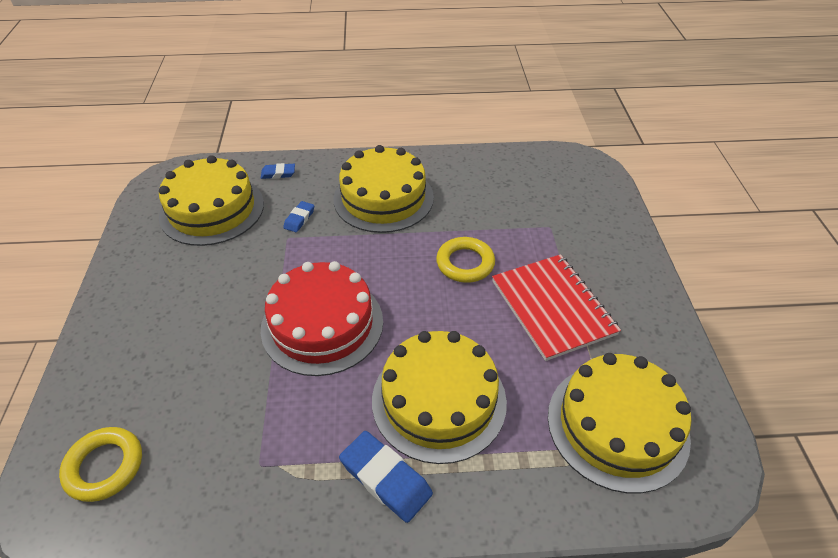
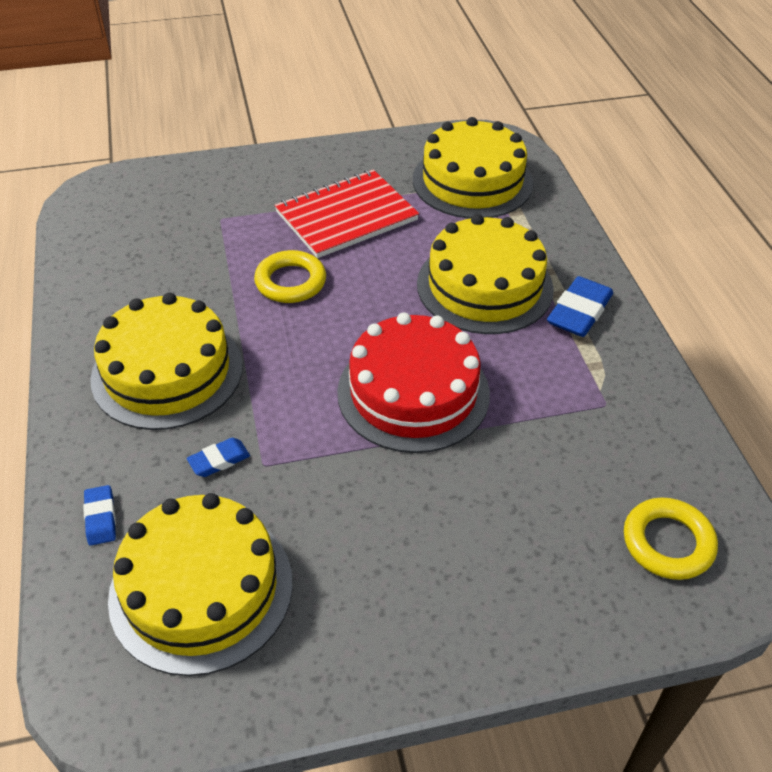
camera: 100 degrees left, 0 degrees up
blue eraser [283,201,314,232] -> blue eraser turned 45 degrees counterclockwise [187,438,250,477]

